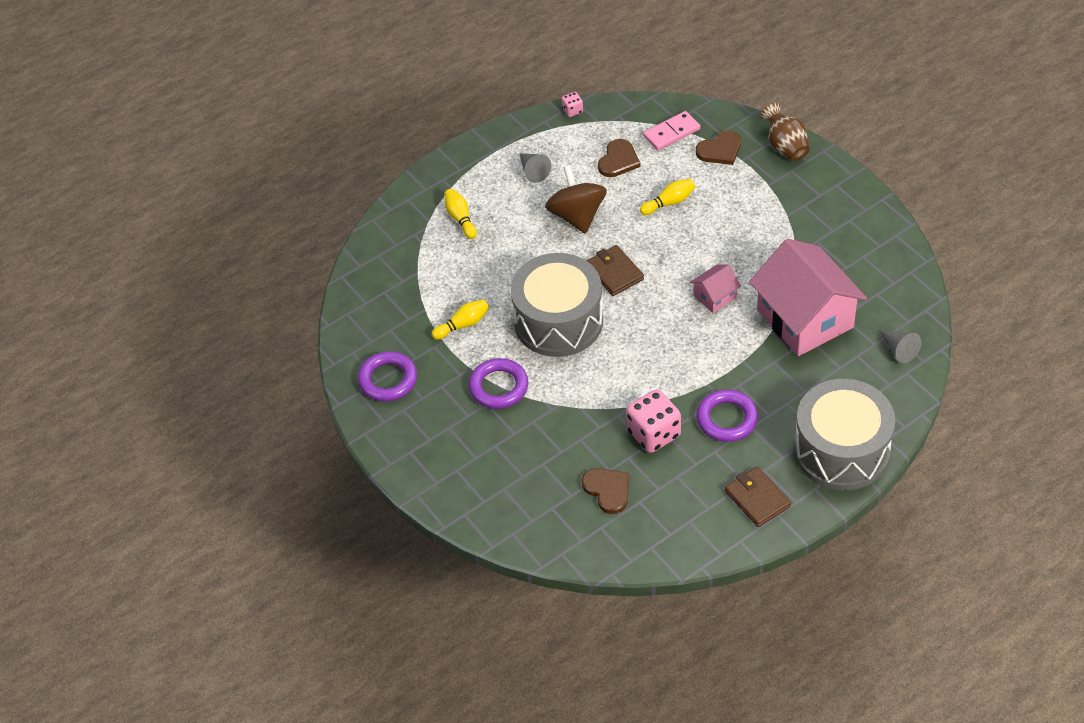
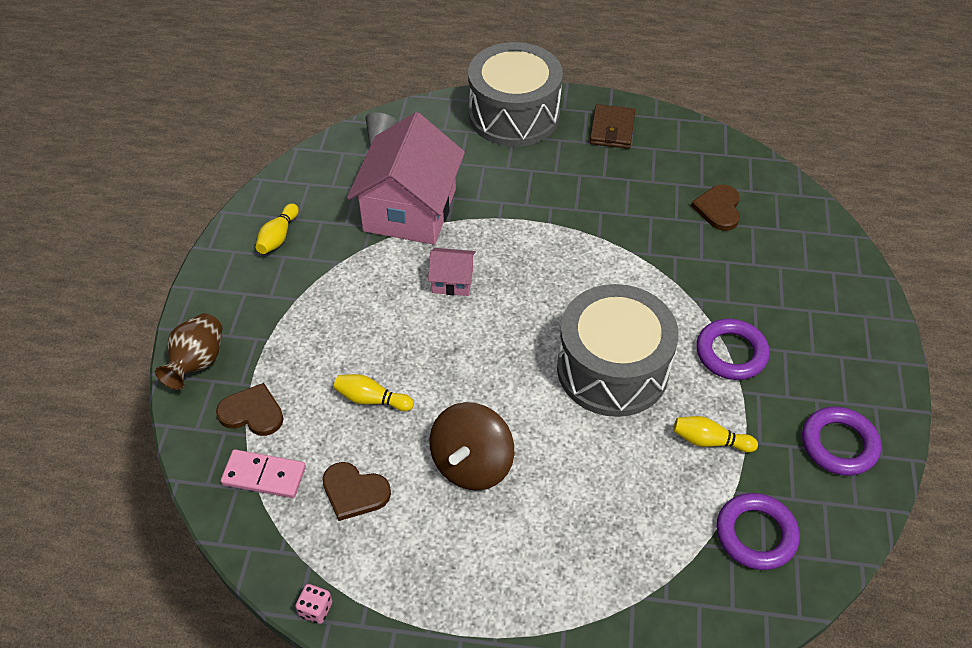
camera: 140 degrees left, 0 degrees up
yellow bowling pin [444,189,477,239] -> yellow bowling pin moved to [256,203,299,254]
grey cone [520,154,551,183] -> none
brown wallet [586,245,644,296] -> none
brown heart [598,139,641,177] -> brown heart turned 135 degrees counterclockwise [322,462,391,521]
pink dice [626,389,681,453] -> none
purple ring [697,390,758,442] -> purple ring moved to [716,493,800,570]

